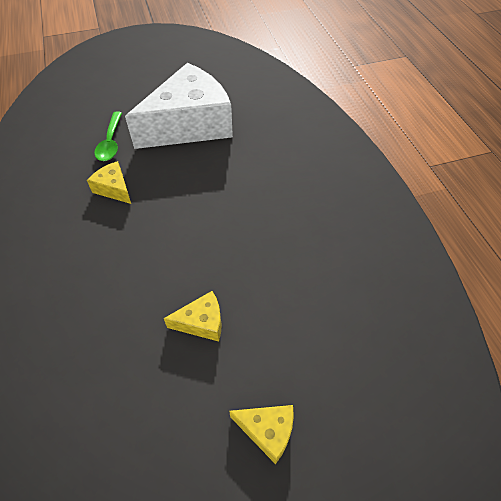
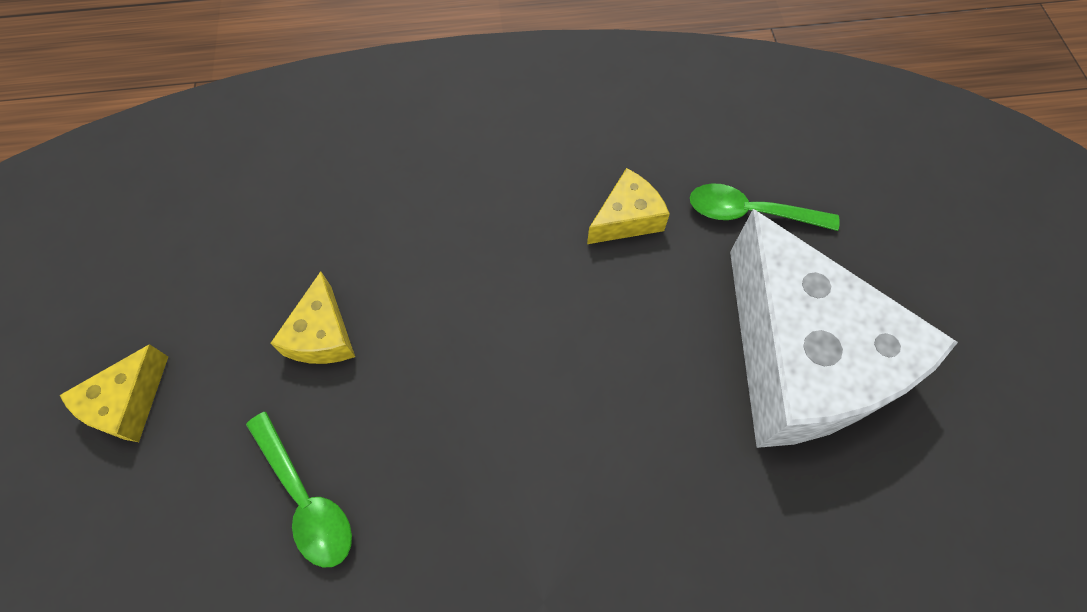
camera: 100 degrees right, 10 degrees up
none -> green spoon [246,412,352,568]

